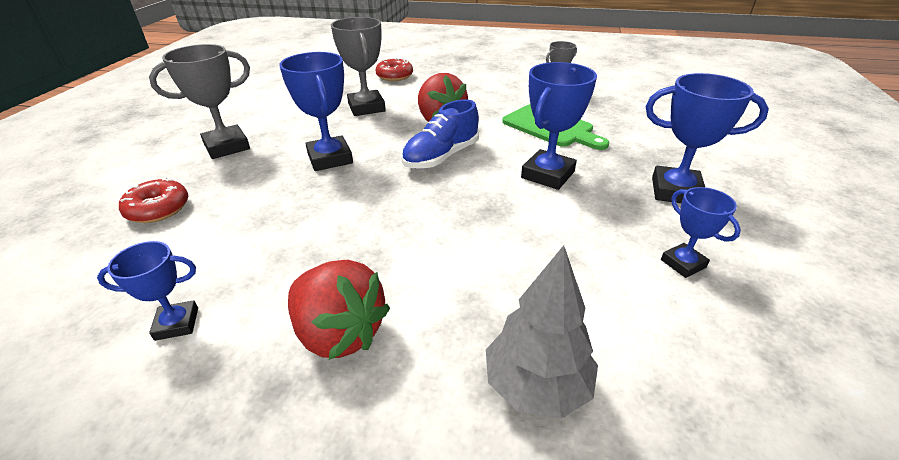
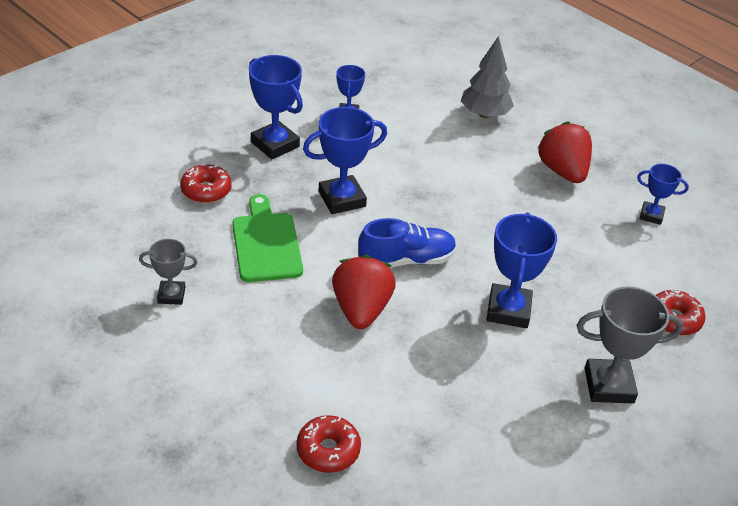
camera: 150 degrees left, 5 degrees up
grey trophy [331,17,386,116] -> none
none -> red donut [180,164,232,203]

